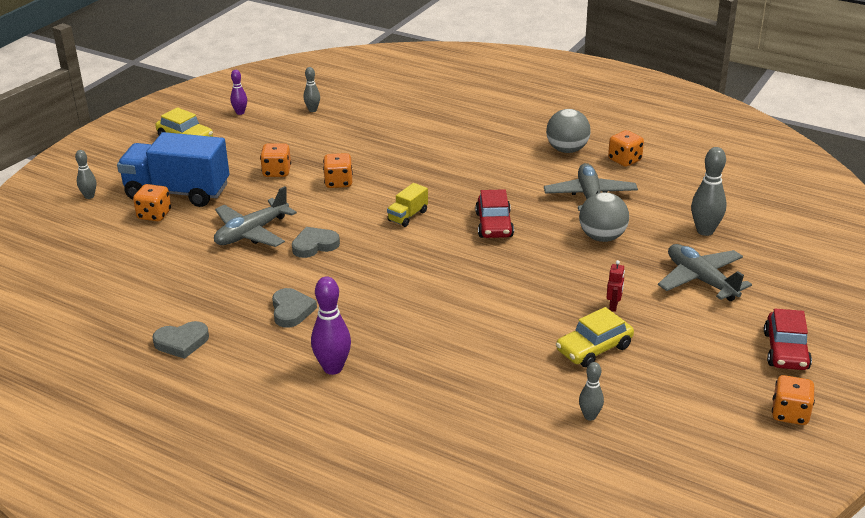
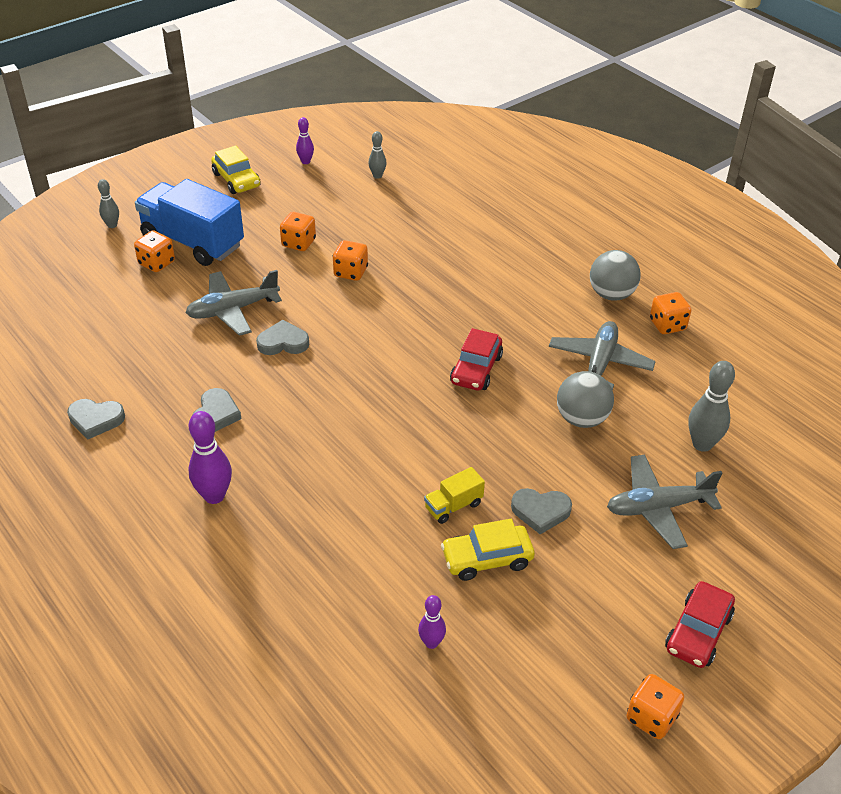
camera: 20 degrees right, 10 degrees up
yellow truck [387,183,428,227] -> yellow truck moved to [424,467,485,524]
grey bowling pin [579,362,604,421] -> purple bowling pin [418,595,446,649]
red robot [606,260,625,312] -> grey heart [511,488,572,534]
grey plane [658,244,752,301] -> grey plane turned 90 degrees counterclockwise [607,455,722,549]

